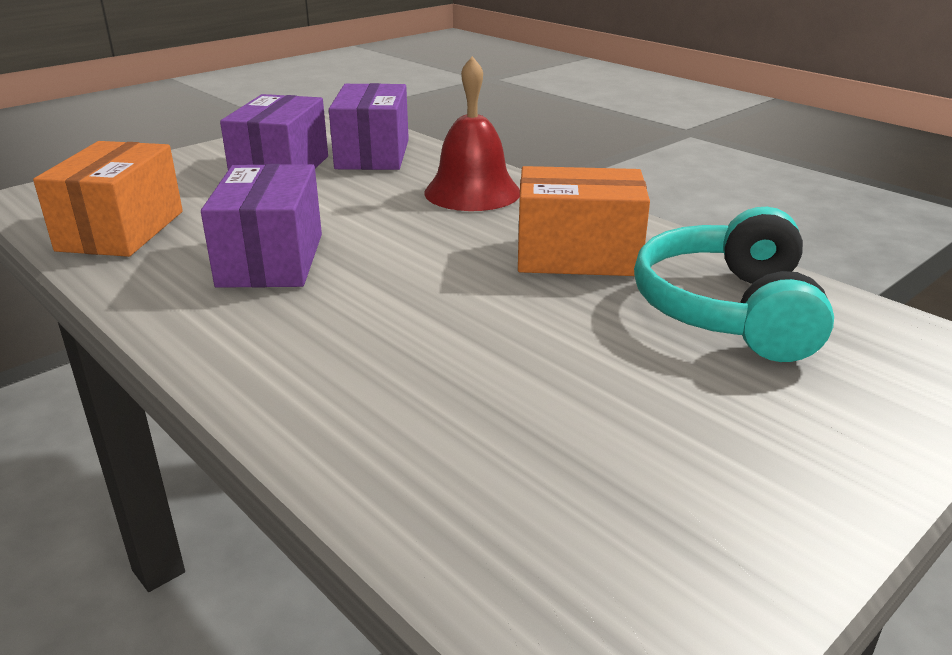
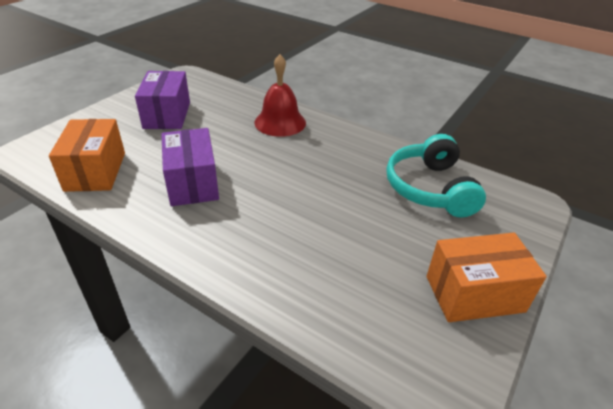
camera: 15 degrees left, 10 degrees up
purple box [329,83,409,170] -> none
orange box [518,166,650,276] -> orange box moved to [427,233,547,322]

